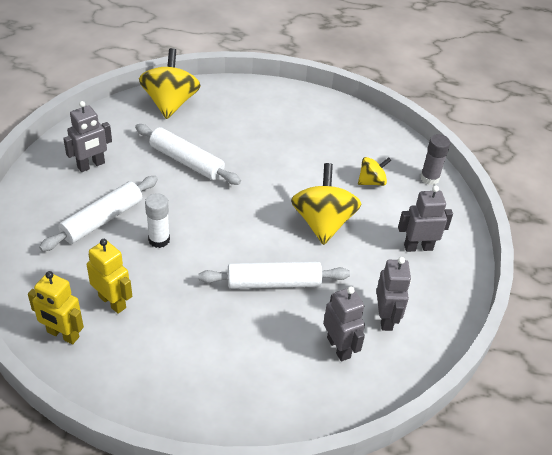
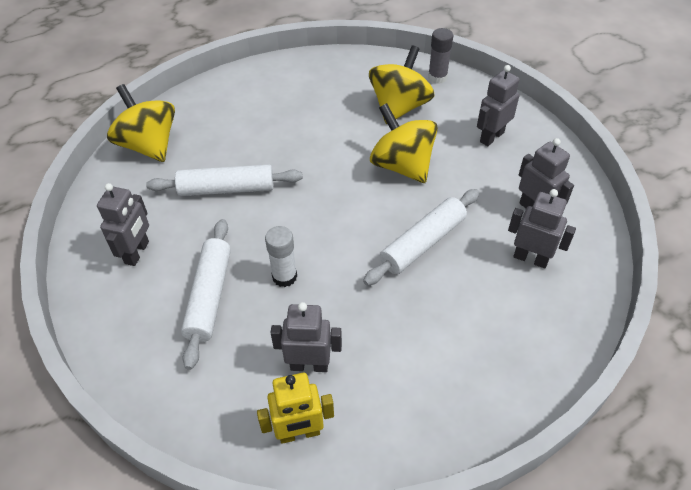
camera: 35 degrees left, 5 degrees up
yellow robot [87,239,132,314] -> grey robot [270,302,342,372]
yellow spinning top [358,157,392,186] -> yellow spinning top [369,46,435,124], size x1.86

